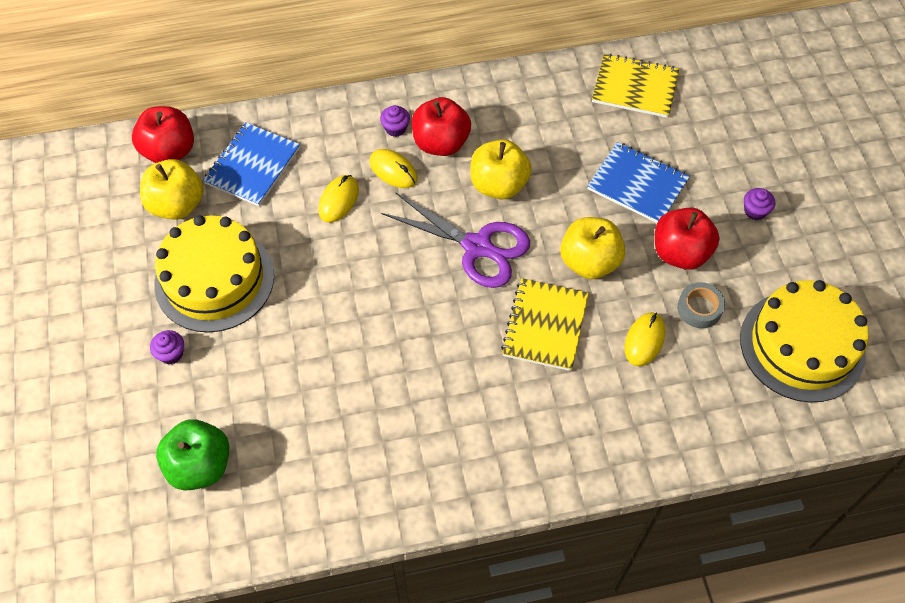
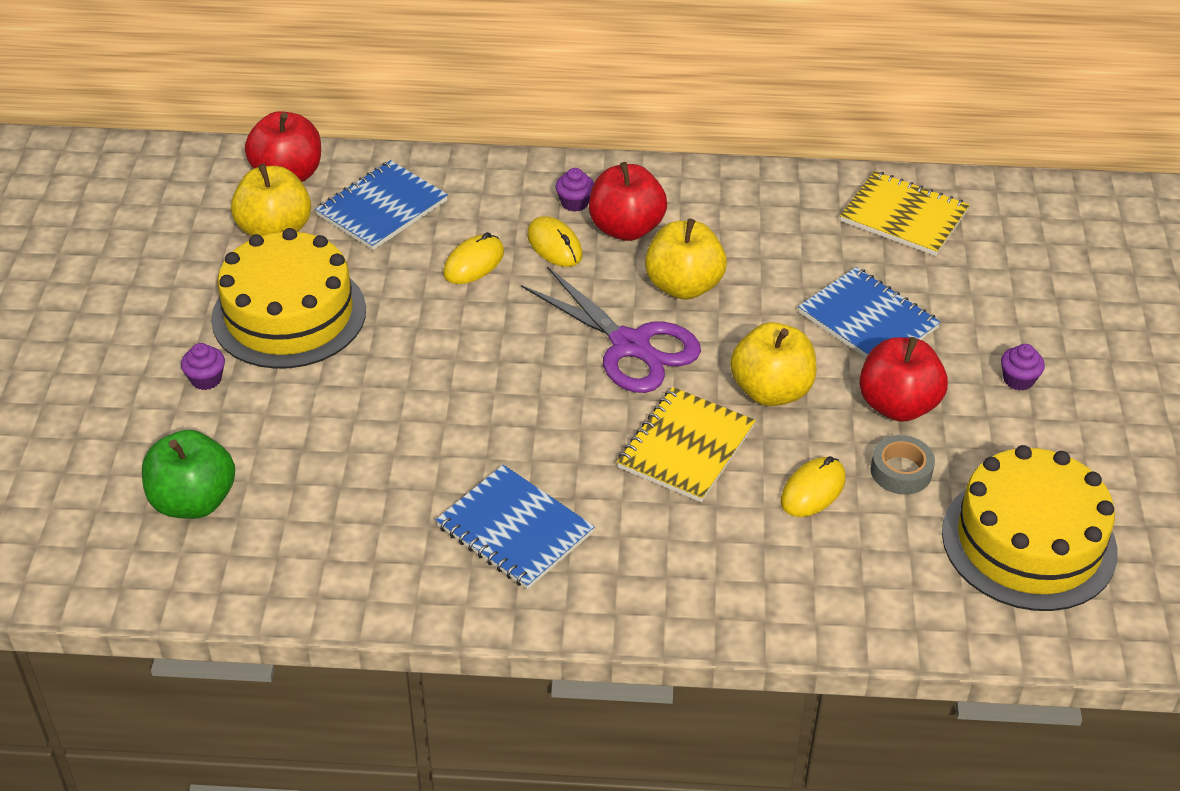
camera: 15 degrees right, 15 degrees down
none -> blue notebook [436,465,595,589]

